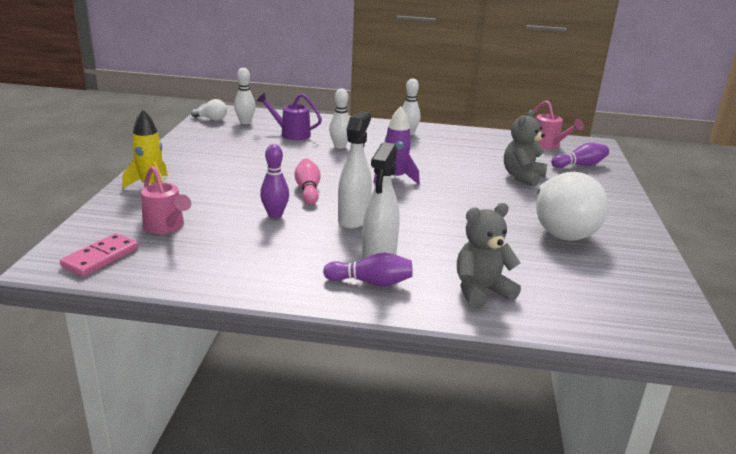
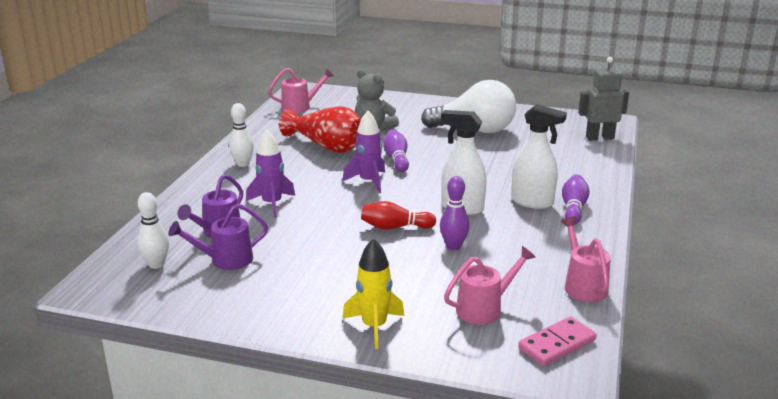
camera: 80 degrees left, 0 degrees up
pink domino [60,233,139,277] -> pink domino turned 75 degrees counterclockwise [518,316,597,366]
white light bulb [191,99,227,121] -> none
pink bowling pin [294,159,321,205] -> red bowling pin [361,201,436,230]
white bowling pin [329,88,349,149] -> purple rocket [246,130,295,218]
grey teddy bear [457,203,521,309] -> none
purple bowling pin [551,143,609,168] -> purple bowling pin moved to [383,130,409,172]
none -> purple watering can [168,203,268,270]
none -> red vase [279,106,361,153]
none -> pink watering can [561,217,611,302]
none -> grey robot [578,57,629,141]

